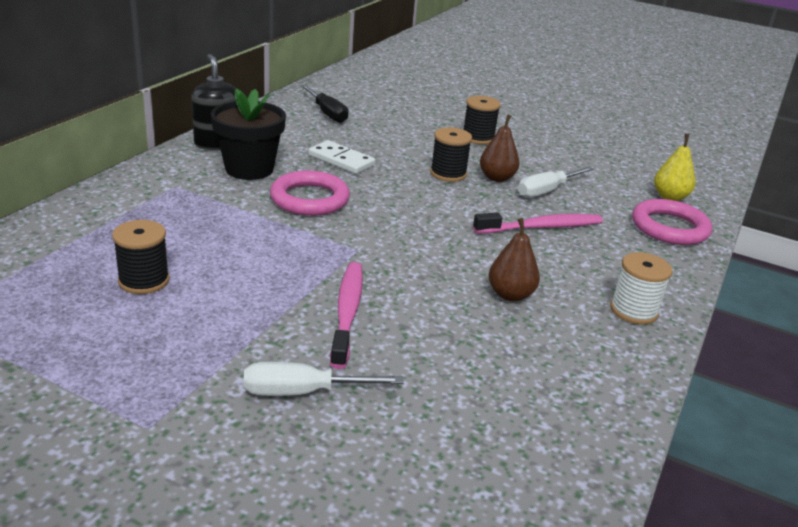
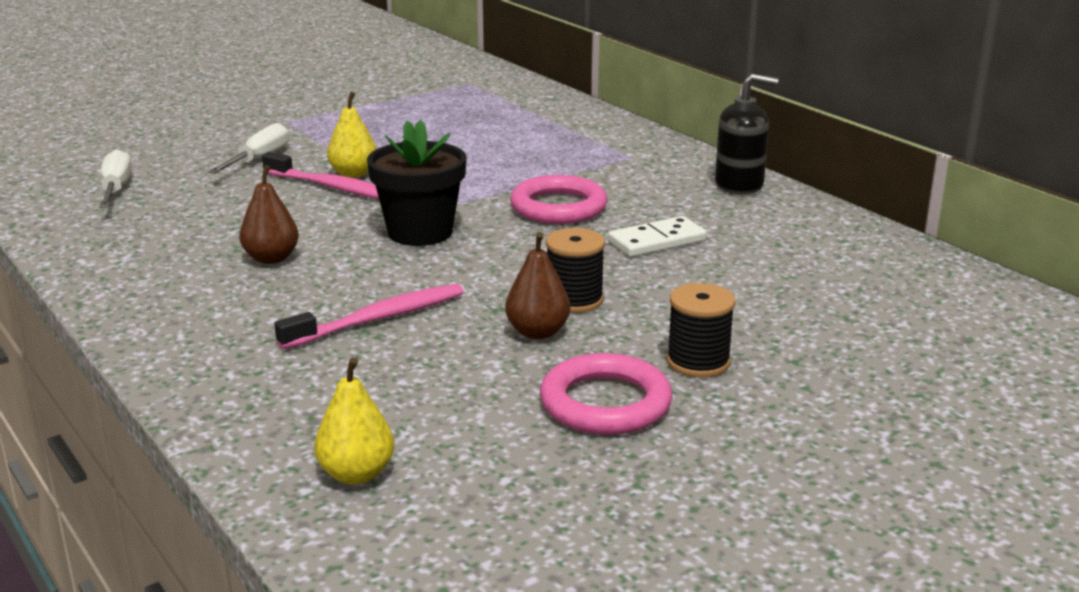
camera: 120 degrees right, 5 degrees down
black spool [112,220,170,294] -> none
black flower pot [211,89,286,180] -> black flower pot moved to [367,120,467,246]
black screwdriver [301,85,349,123] -> none
pink toothbrush [473,212,603,234] -> pink toothbrush turned 135 degrees counterclockwise [274,284,464,349]
white screwdriver [518,167,594,198] -> white screwdriver moved to [99,149,132,208]
white spool [610,252,672,325] -> none
pink ring [632,199,712,245] -> pink ring moved to [540,353,673,435]
none -> yellow pear [327,92,377,178]

